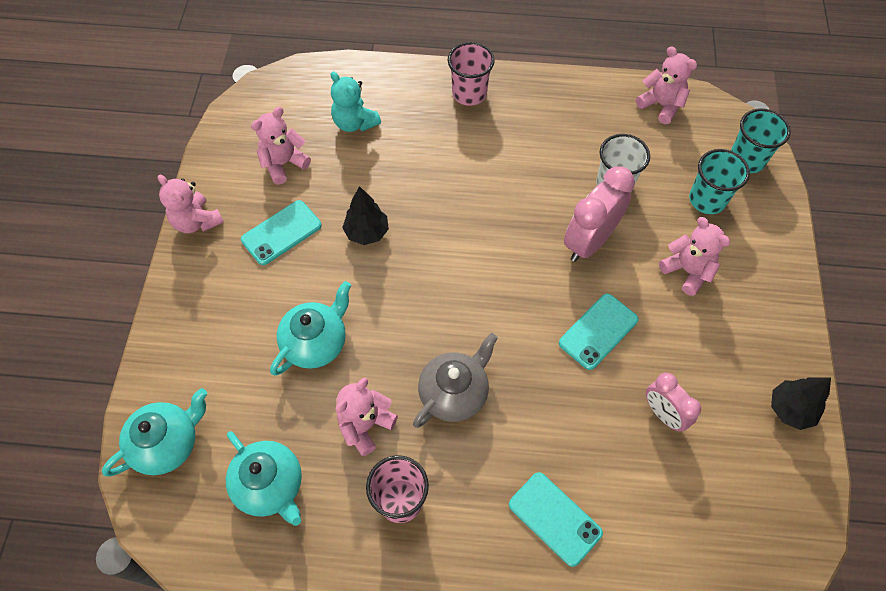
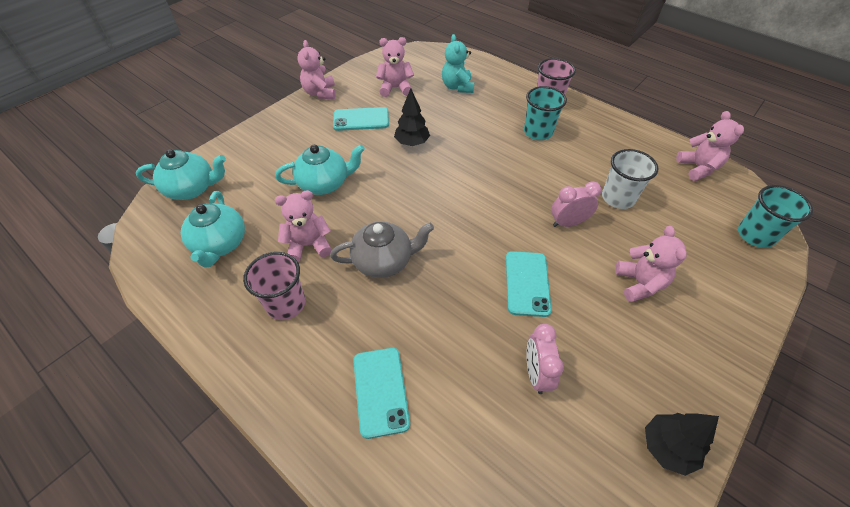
camera: 35 degrees right, 10 degrees down
turquoise phone [559,294,638,370] -> turquoise phone turned 75 degrees counterclockwise [506,251,552,317]
pink clock [564,166,635,262] -> pink clock [551,181,602,227], size x0.62
turquoise cup [689,149,750,214] -> turquoise cup moved to [524,86,567,140]

